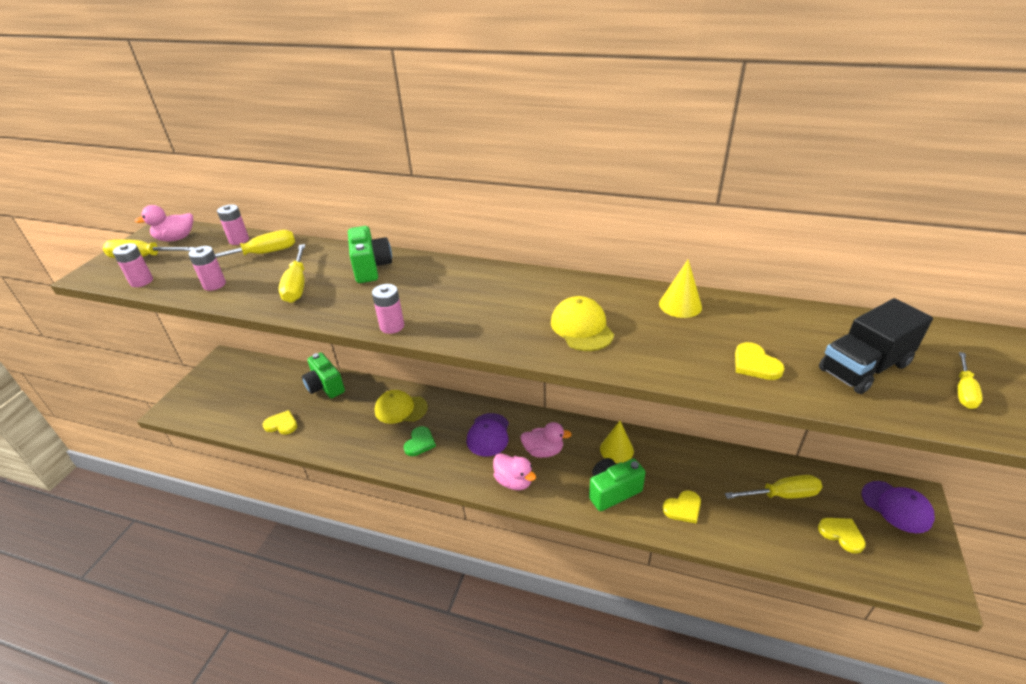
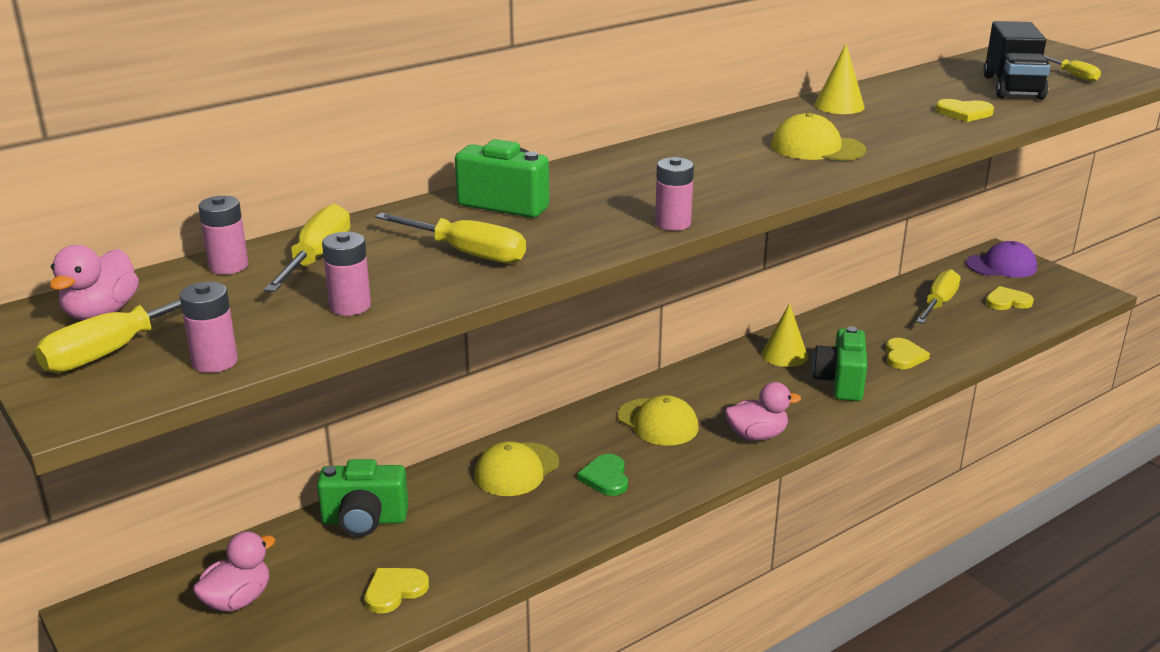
camera: 55 degrees left, 10 degrees down
green heart [404,426,436,456] -> green heart turned 150 degrees counterclockwise [577,454,628,496]
purple cap [466,413,509,456] -> yellow cap [617,395,699,446]
pink duck [520,422,572,458] -> pink duck moved to [193,531,275,612]

